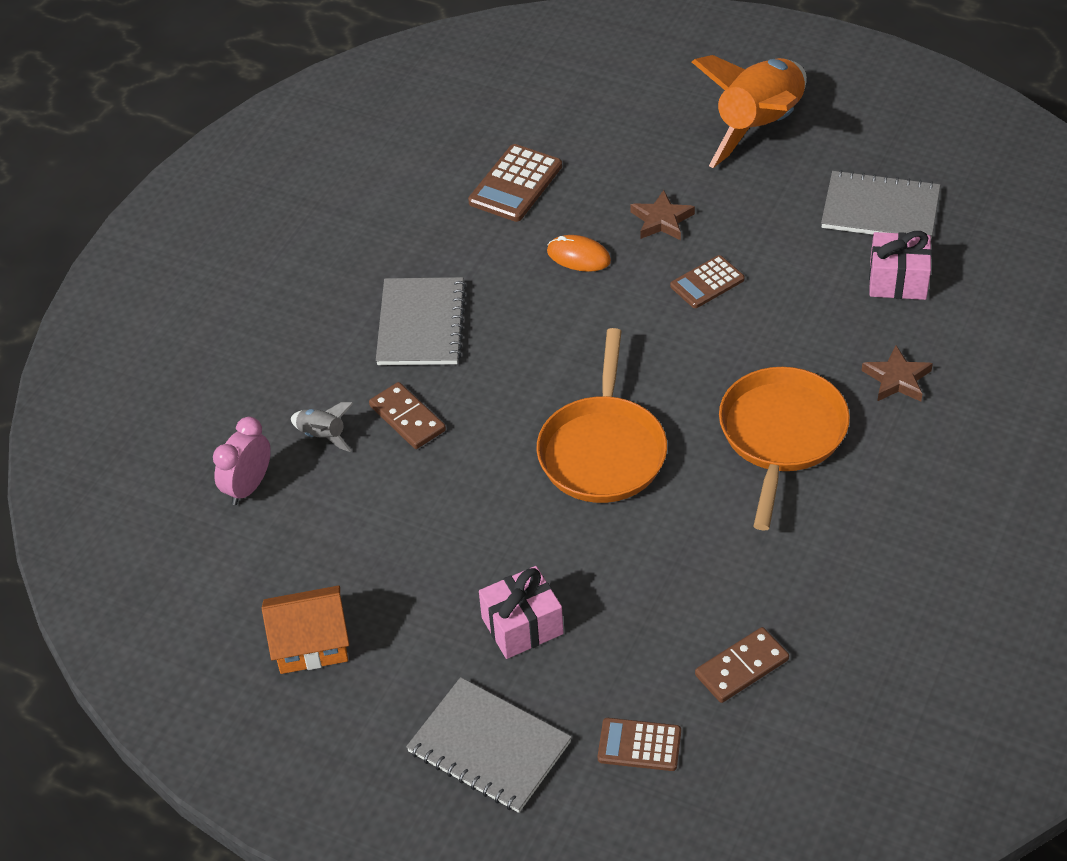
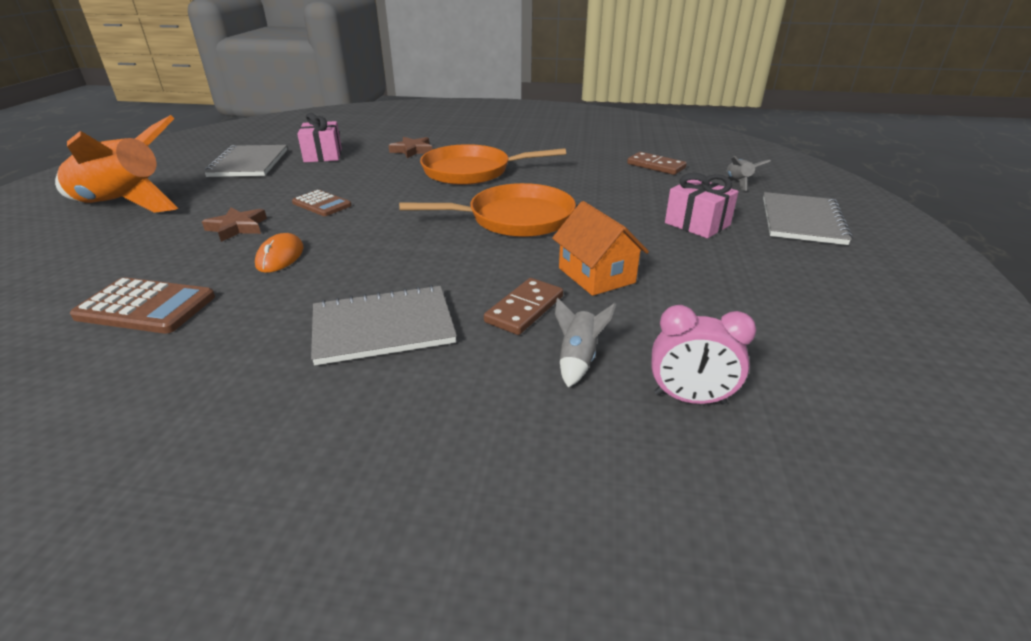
camera: 110 degrees left, 15 degrees down
orange house [262,586,349,674] -> orange house moved to [552,201,649,296]
brown calculator [598,718,681,771] -> grey rocket [727,156,771,191]

